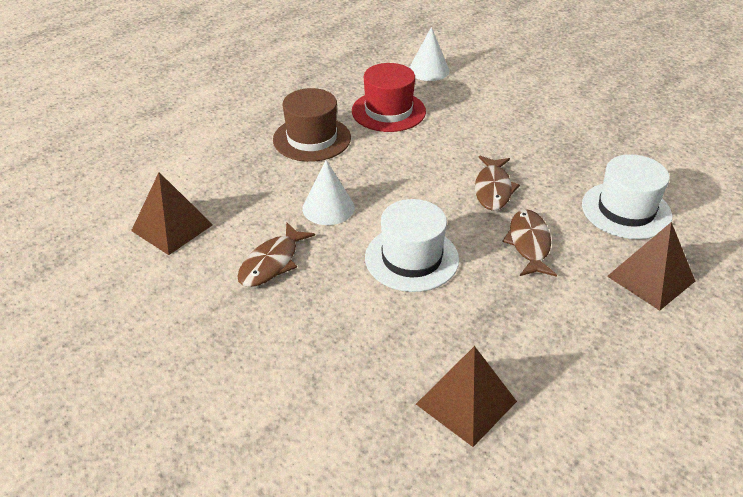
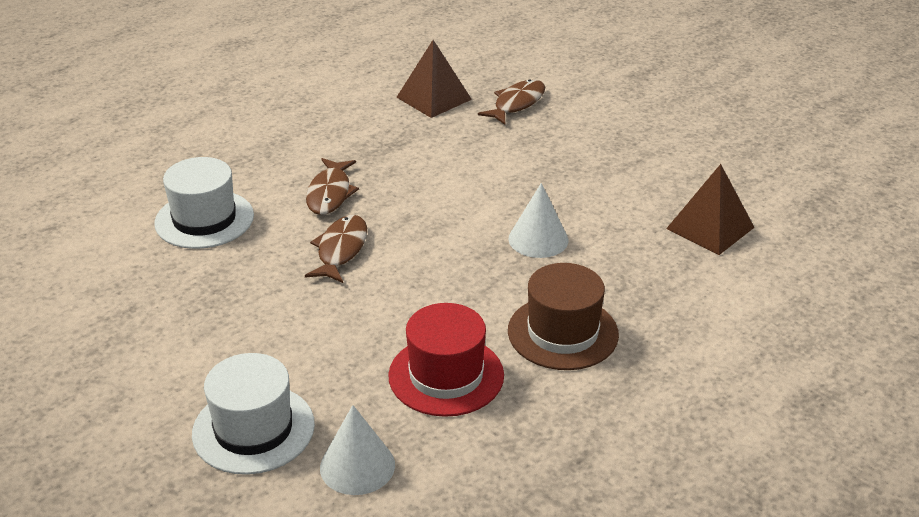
camera: 175 degrees left, 5 degrees down
brown fish [237,222,315,287] -> brown fish moved to [478,79,545,125]
white hat [365,199,459,292] -> white hat moved to [192,353,315,475]
brown pyramid [607,222,695,311] -> none

